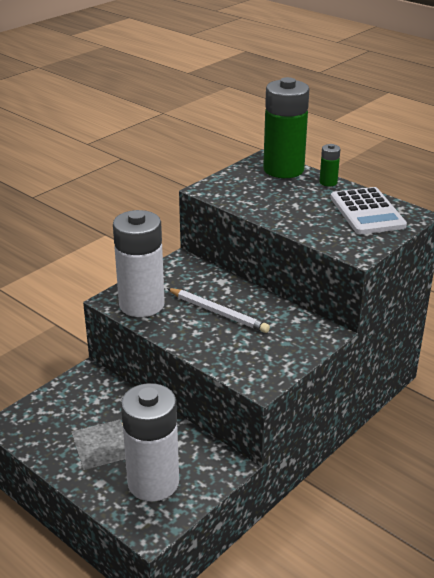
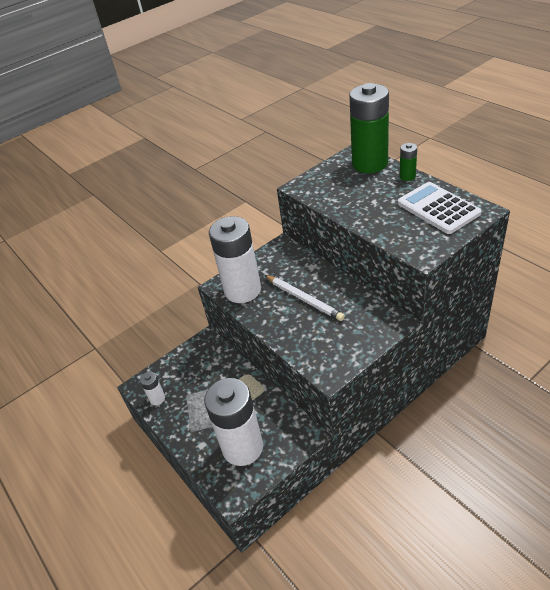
camera: 15 degrees right, 10 degrees up
white calculator [331,187,407,234] -> white calculator turned 150 degrees clockwise [398,182,482,234]
none -> white battery [140,372,165,405]

